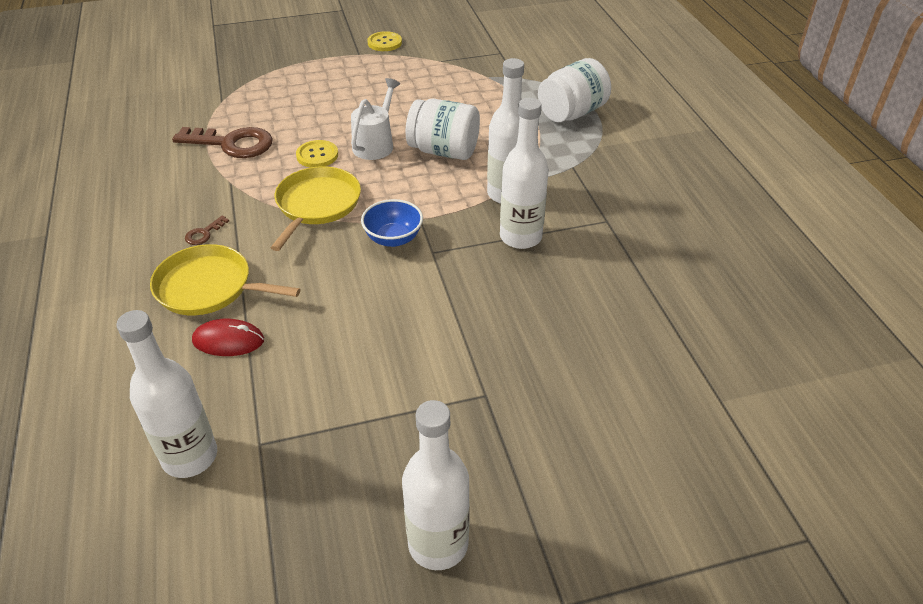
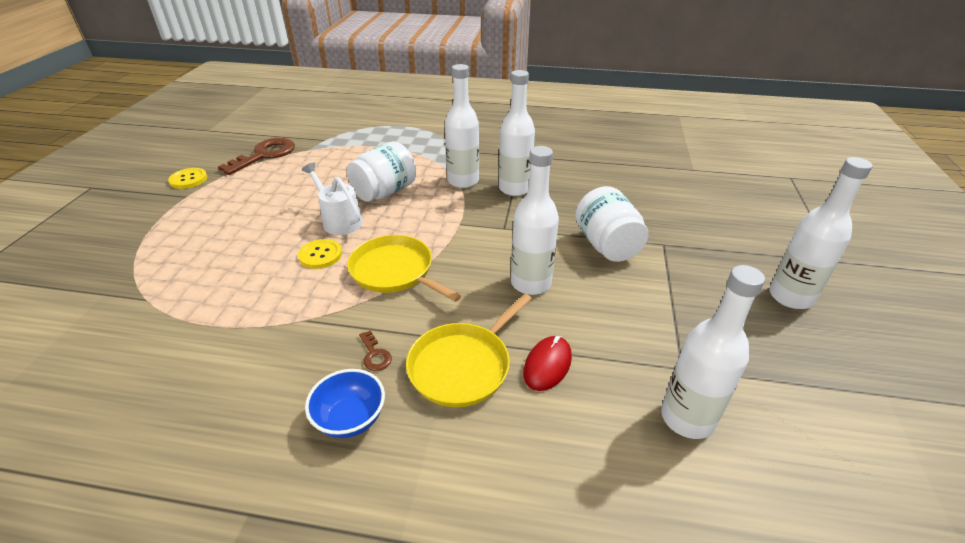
camera: 65 degrees left, 5 degrees down
brown key [172,127,273,158] -> brown key moved to [218,138,295,175]
blue bowl [361,199,423,247] -> blue bowl moved to [305,369,385,438]
white jar [538,58,611,122] -> white jar moved to [575,186,648,262]
none -> white bottle [511,146,559,295]

